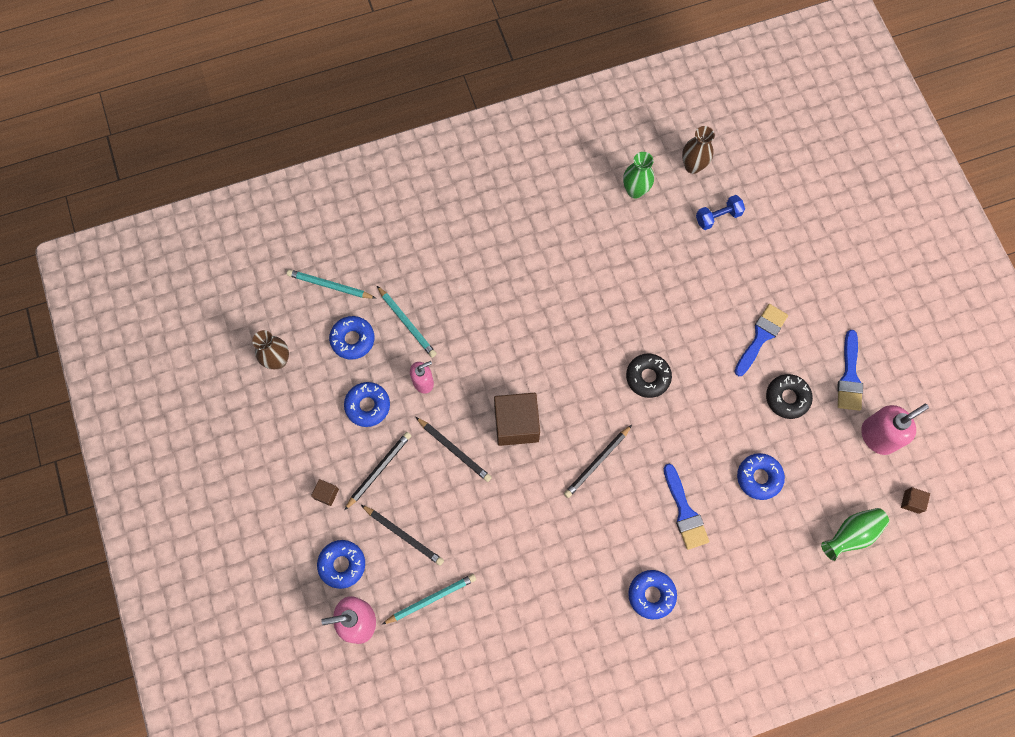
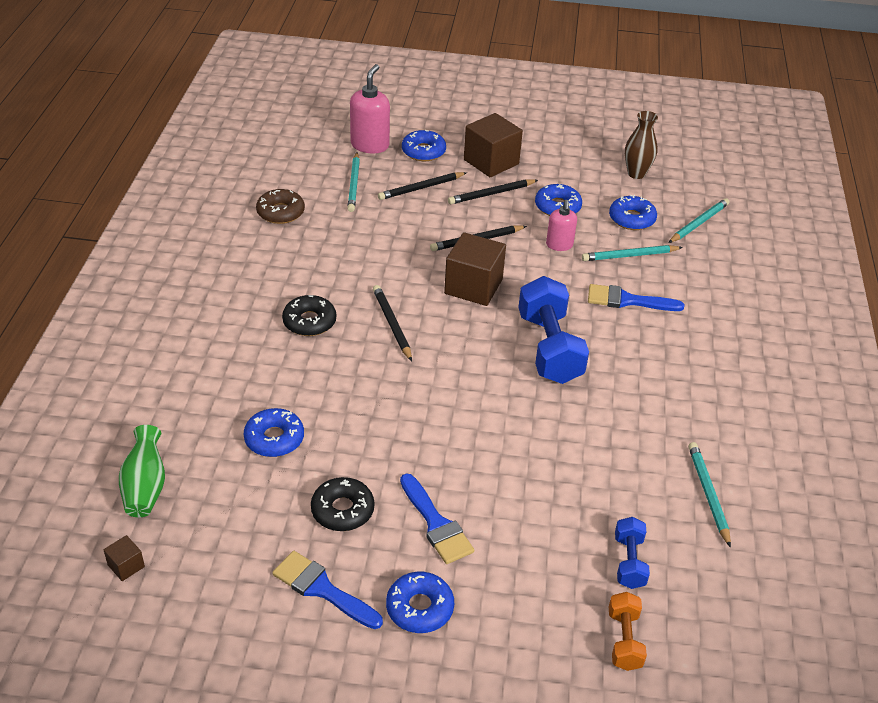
camera: 115 degrees right, 30 degrees down
brown cube [311,479,339,506] -> brown cube [464,113,523,177], size x2.24
black pencil [344,432,411,510] -> black pencil turned 90 degrees clockwise [448,179,538,204]
green vase [623,152,654,198] -> turquoise pencil [688,442,731,548]
black donut [626,354,672,398] -> black donut moved to [282,295,336,336]
blue donut [628,570,677,619] -> blue donut moved to [386,572,454,633]
blue brush [664,464,709,550] -> blue brush moved to [588,284,684,311]
brown vase [682,126,715,174] -> none
pink soap dispenser [861,404,929,455] -> none
none -> brown donut [256,189,305,224]
none -> blue dumbbell [518,276,589,384]
none -> orange dumbbell [609,592,647,671]

